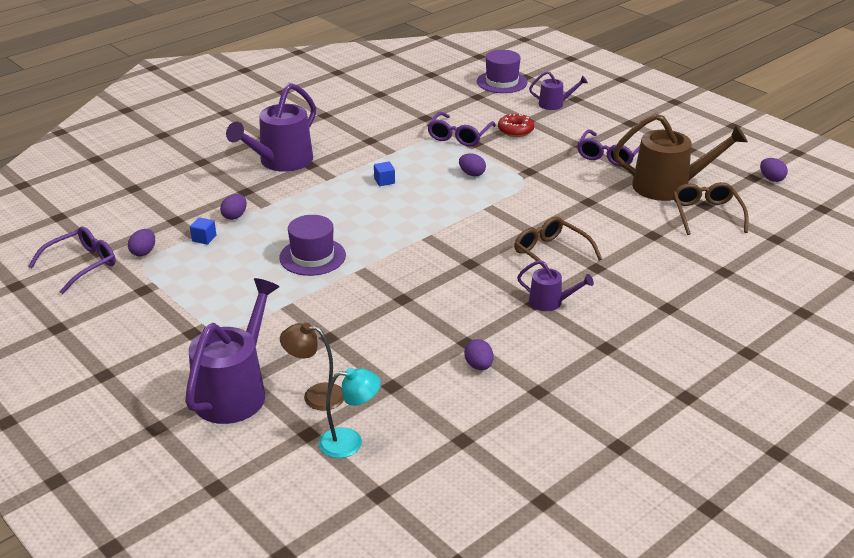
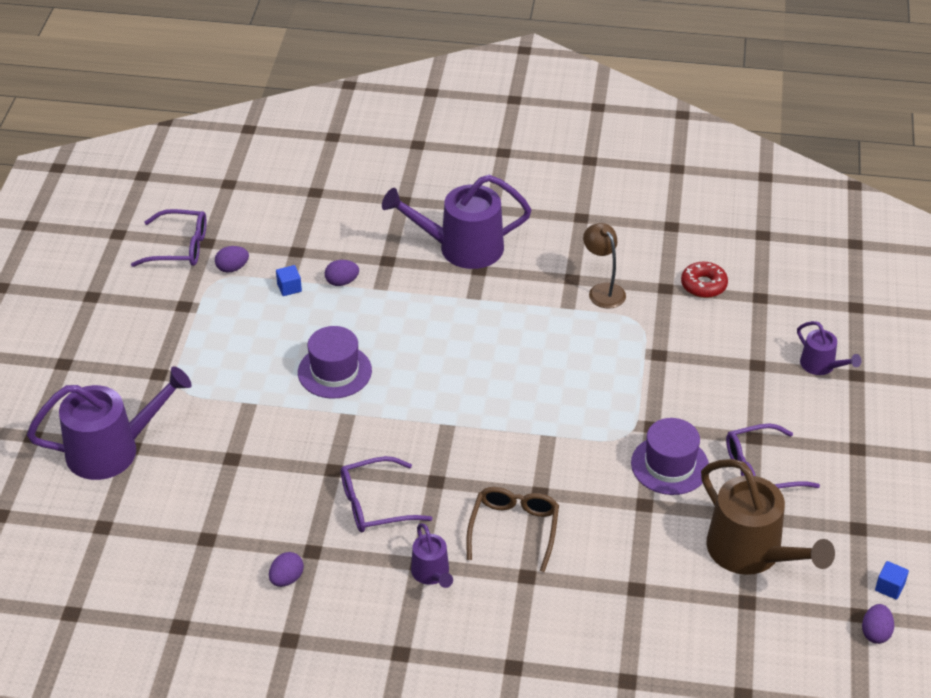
camera: 50 degrees right, 10 degrees up
brown lamp [280,323,344,411] -> brown lamp moved to [583,223,626,309]
turquoise lamp [319,368,381,458] -> none
blue cube [374,162,395,186] -> blue cube moved to [875,561,909,600]
purple glasses [427,112,496,147] -> purple glasses moved to [341,456,432,532]
purple egg [459,154,486,177] -> none
purple hat [477,50,528,93] -> purple hat moved to [631,418,709,495]
red donut [498,114,534,137] -> red donut moved to [681,261,728,298]
brown glasses [673,182,748,235] -> none

